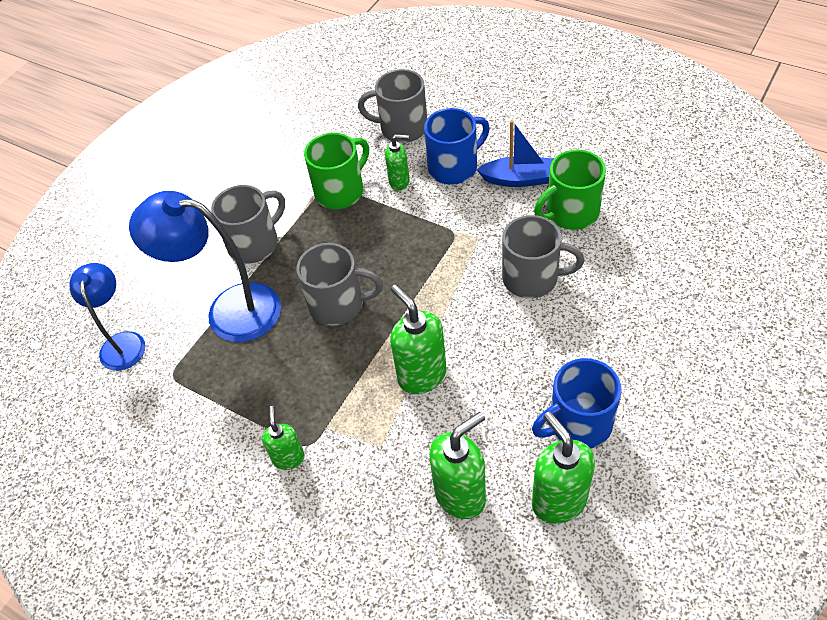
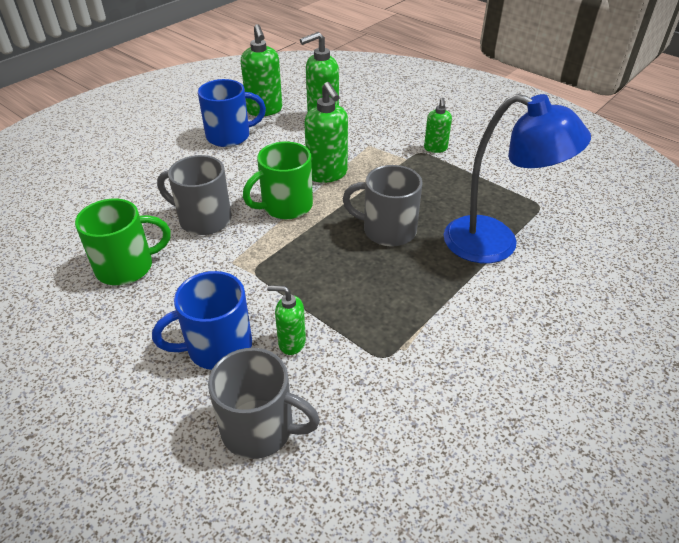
camera: 175 degrees left, 10 degrees down
blue lamp [69,263,146,371] -> none
grey mug [211,185,285,263] -> none
green mug [304,133,369,209] -> green mug moved to [243,141,313,219]
blue boat [477,120,553,187] -> none

